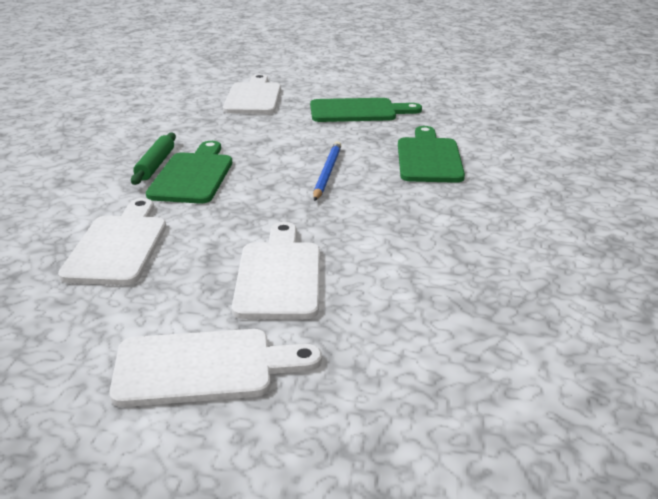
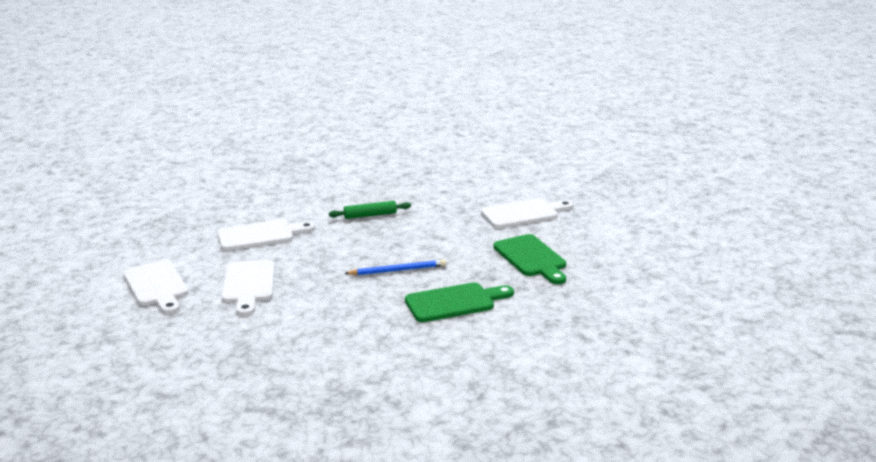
camera: 70 degrees right, 5 degrees down
green cutting board [146,141,232,203] -> none
white cutting board [232,222,320,319] -> white cutting board turned 105 degrees clockwise [221,260,275,316]

